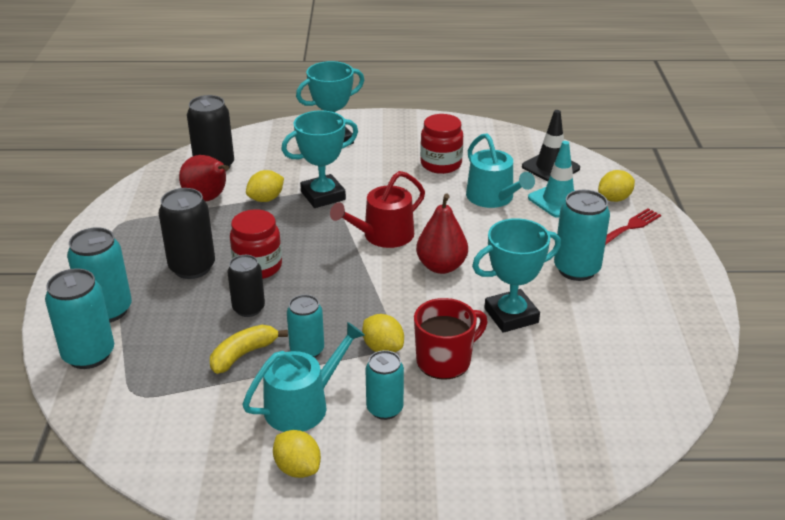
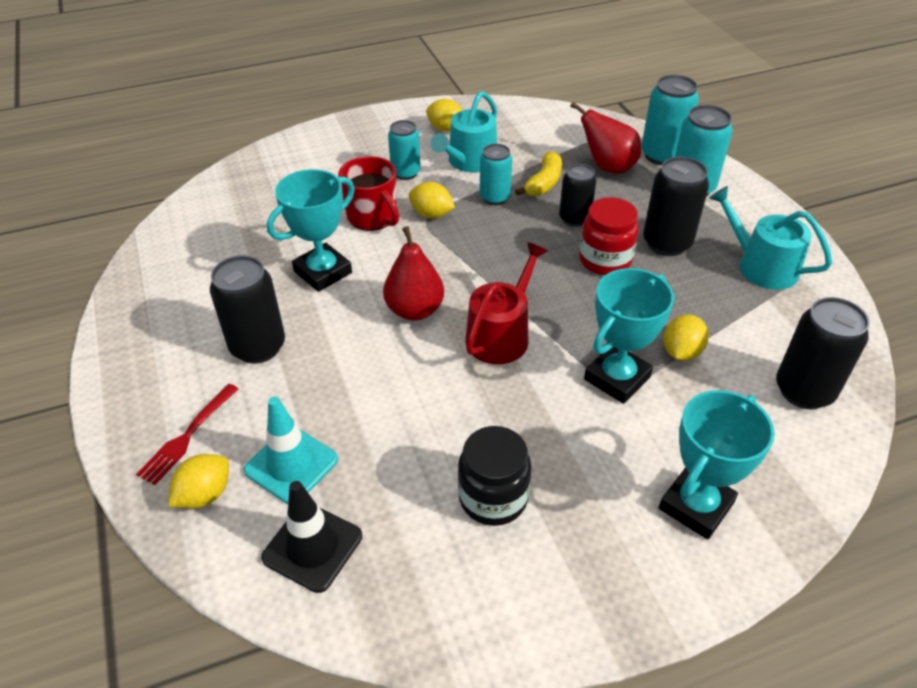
camera: 160 degrees right, 10 degrees up
red pear [179,155,229,201] -> red pear moved to [570,102,641,174]
red mug [414,298,488,380] -> red mug turned 75 degrees counterclockwise [338,156,399,231]
red jar [420,114,463,174] -> black jar [458,426,532,526]
turquoise watering can [466,133,535,208] -> turquoise watering can moved to [709,186,833,290]
turquoise can [554,189,610,281] -> black can [210,256,285,364]

